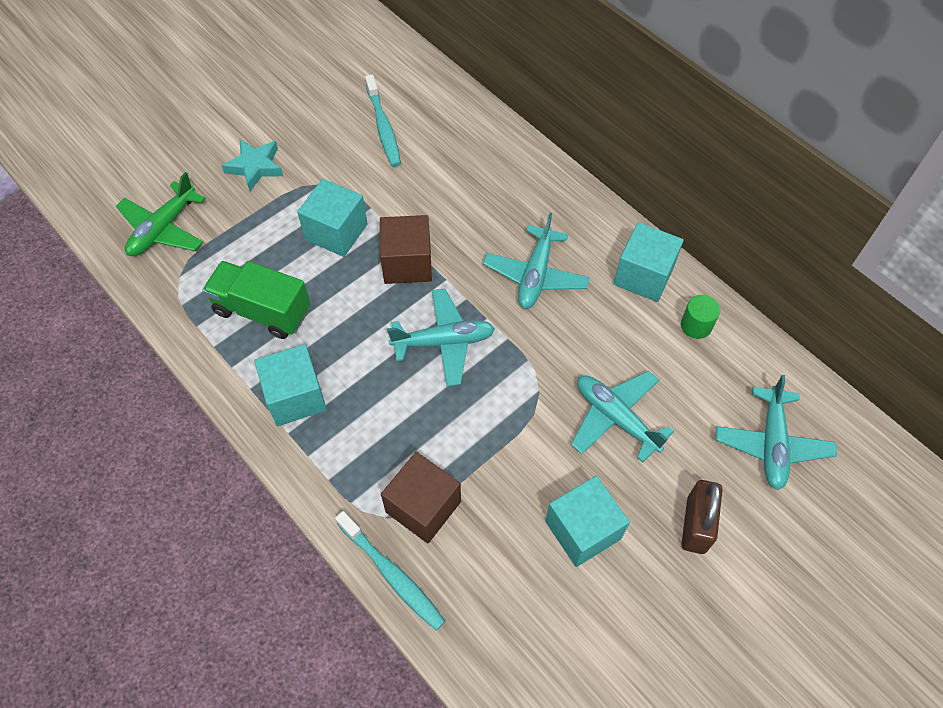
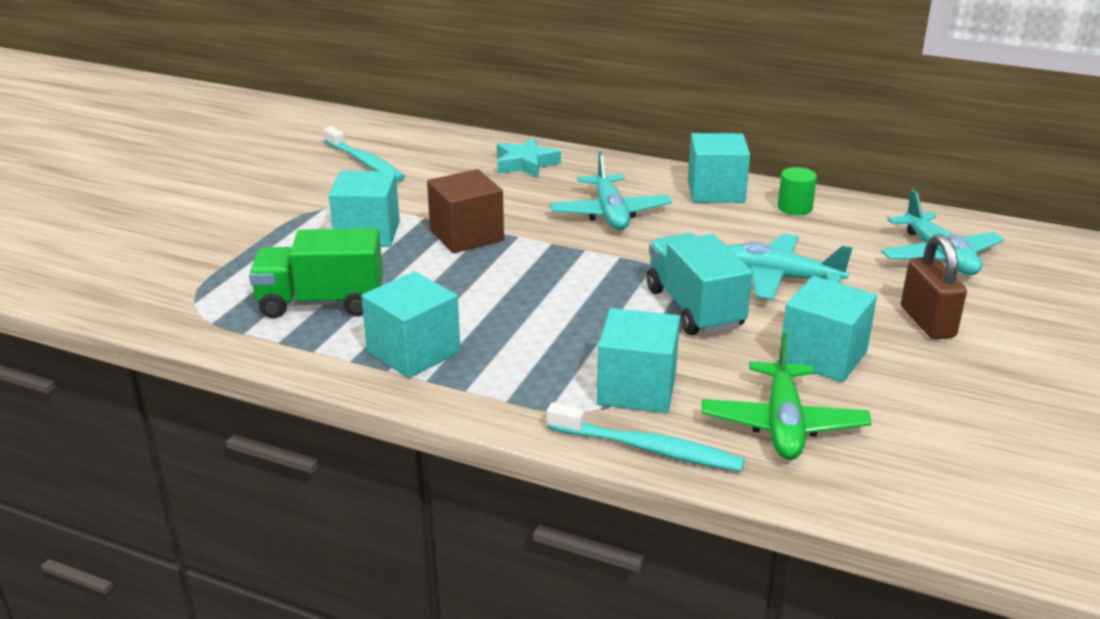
camera: 25 degrees left, 30 degrees down
green plane [116,172,206,256] -> green plane moved to [702,333,872,460]
turquoise star [221,140,283,191] -> turquoise star moved to [497,138,561,178]
brown cube [381,452,461,543] -> turquoise cube [597,308,680,413]
turquoise plane [387,288,495,386] -> none
none -> turquoise truck [646,233,753,335]

